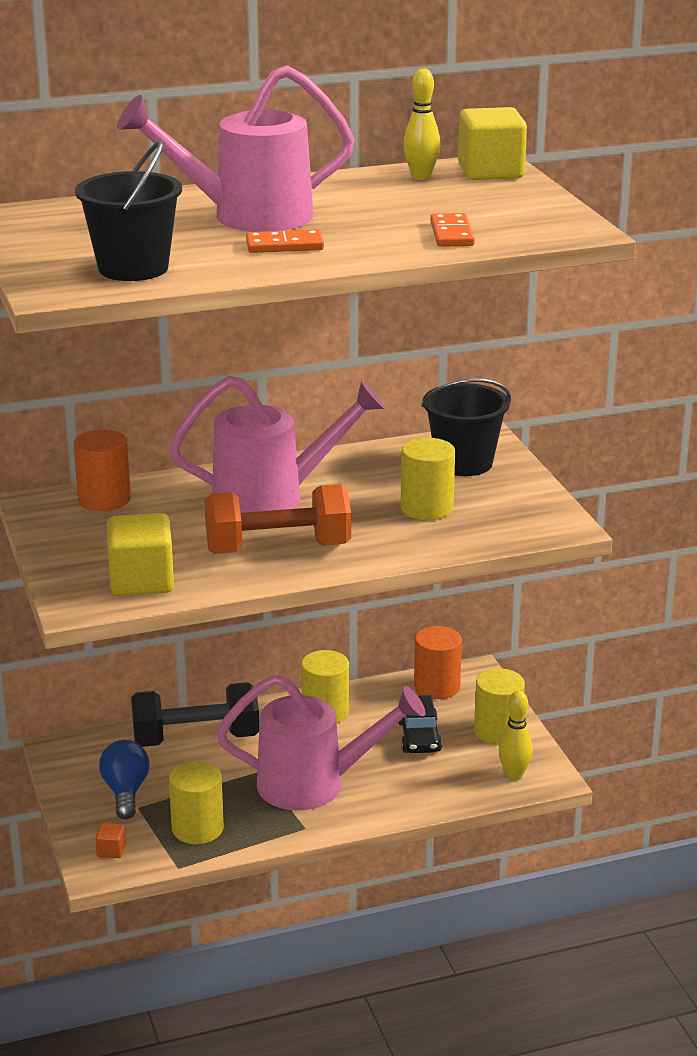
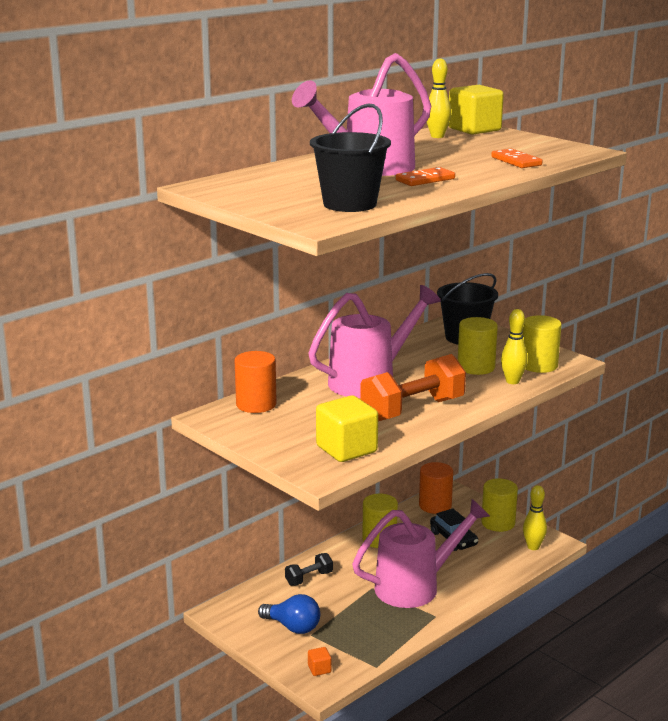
camera: 25 degrees left, 5 degrees down
blue light bulb [99,740,150,819] -> blue light bulb turned 150 degrees clockwise [258,594,320,634]
black dumbbell [131,682,259,747] -> black dumbbell [285,553,333,586], size x0.50
yellow cylinder [169,761,224,844] -> yellow cylinder moved to [522,315,561,373]
none -> yellow bowling pin [501,309,528,384]

